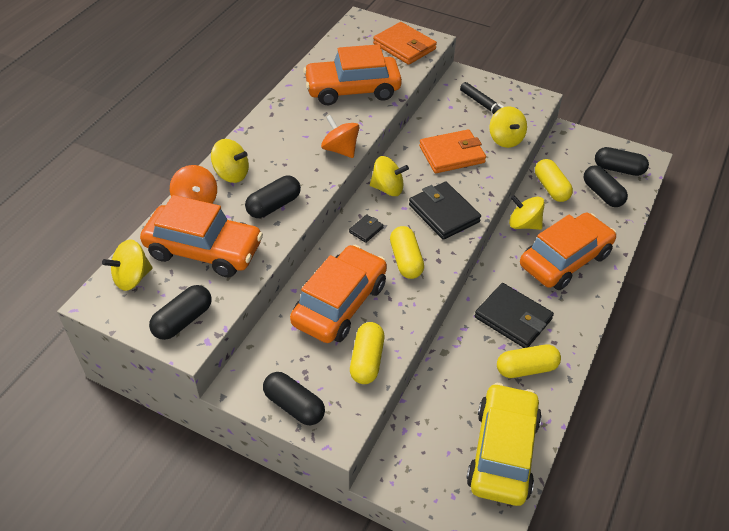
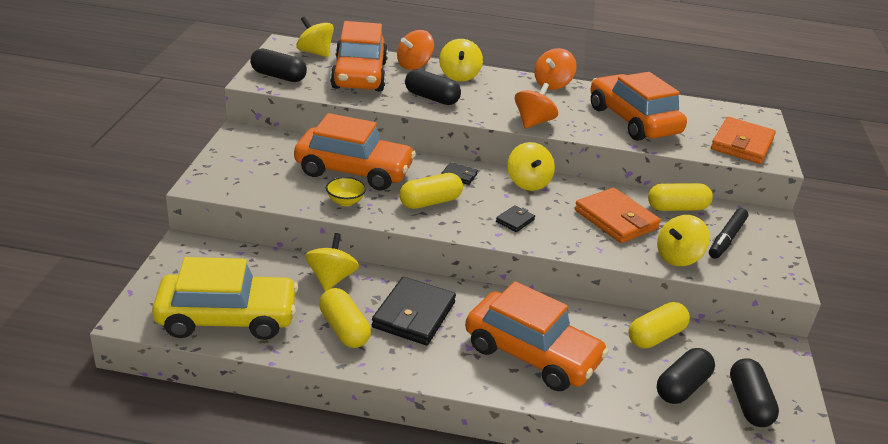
camera: 70 degrees right, 15 degrees down
black capsule [263,372,325,425] -> none
yellow capsule [350,322,384,384] -> yellow capsule moved to [648,183,713,211]
black wallet [409,182,481,240] -> black wallet [496,205,535,232], size x0.47
yellow spinning top [509,195,545,230] -> yellow spinning top moved to [305,233,359,292]
none -> yellow bowl [326,177,366,206]
none -> orange spinning top [534,48,577,90]

